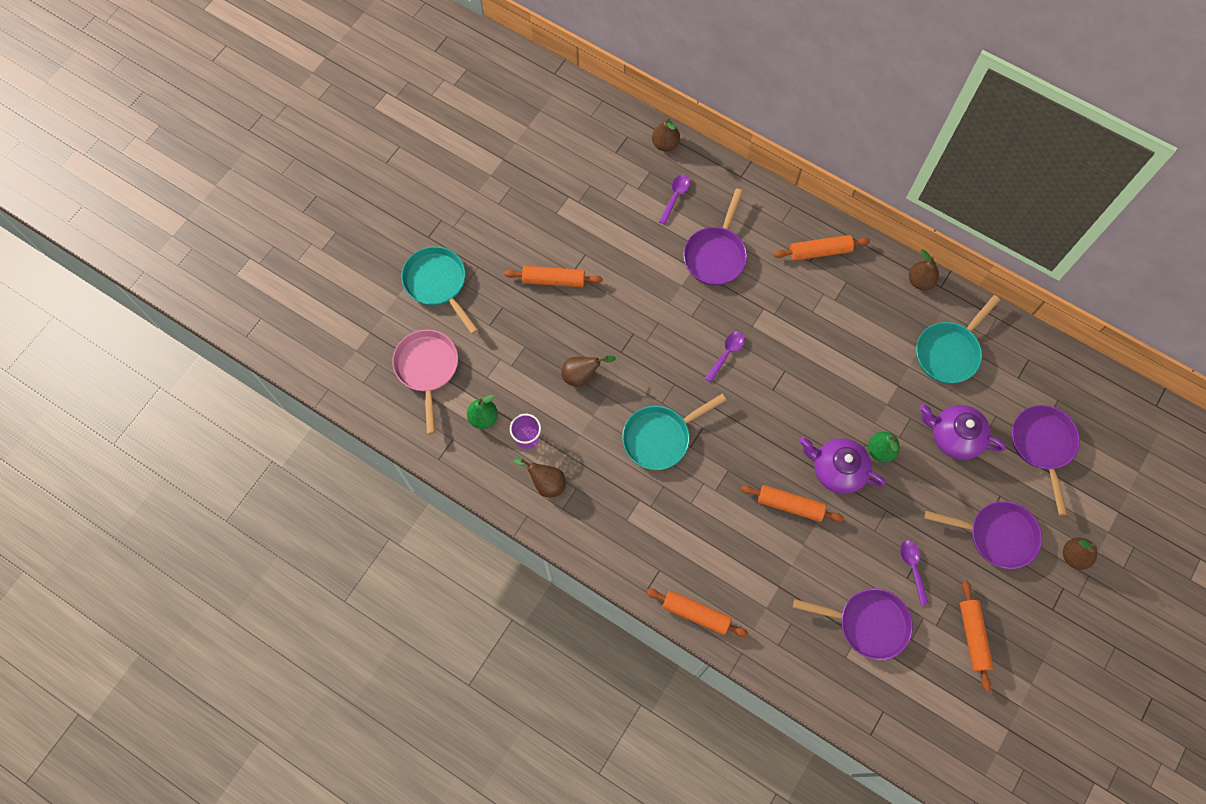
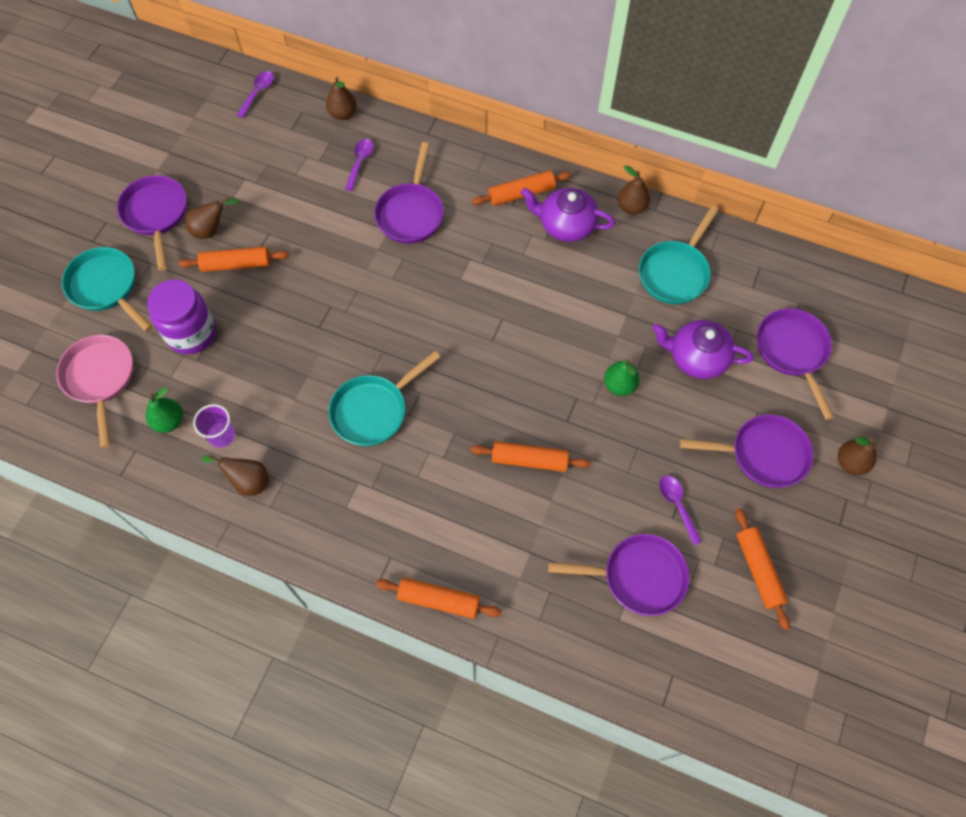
camera: 10 degrees left, 5 degrees down
brown pear [561,356,616,387] -> brown pear moved to [185,197,240,239]
purple spoon [705,332,745,382] -> purple spoon moved to [237,71,274,118]
purple teapot [800,437,886,494] -> purple teapot moved to [521,188,615,242]
none -> purple pan [117,175,187,271]
none -> purple jar [147,279,216,354]

